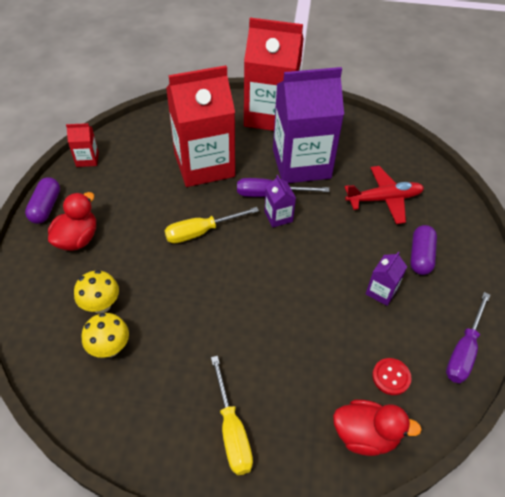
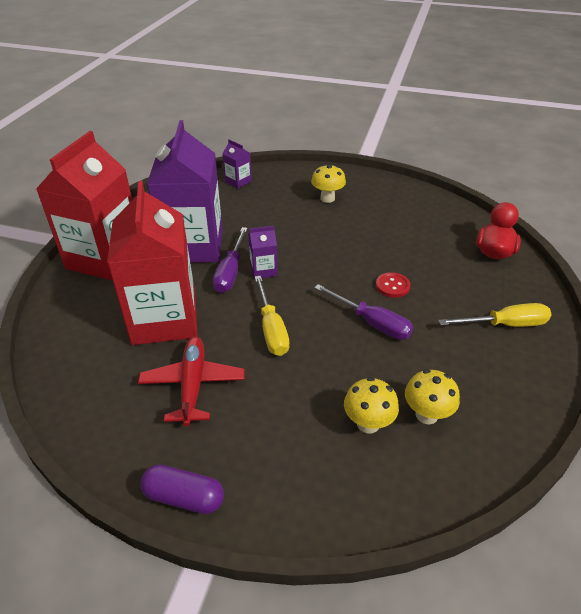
camera: 80 degrees left, 10 degrees down
red duck [48,192,96,251] -> none
red carton [66,123,99,167] -> none
red plane [344,166,424,224] -> red plane moved to [138,337,245,426]
purple carton [366,251,407,306] -> purple carton moved to [222,139,252,189]
red button [372,358,411,395] -> red button moved to [376,272,410,298]
purple capsule [410,225,437,275] -> yellow mushroom [311,164,346,203]
purple screwdriver [446,292,490,383] -> purple screwdriver moved to [314,284,413,340]

